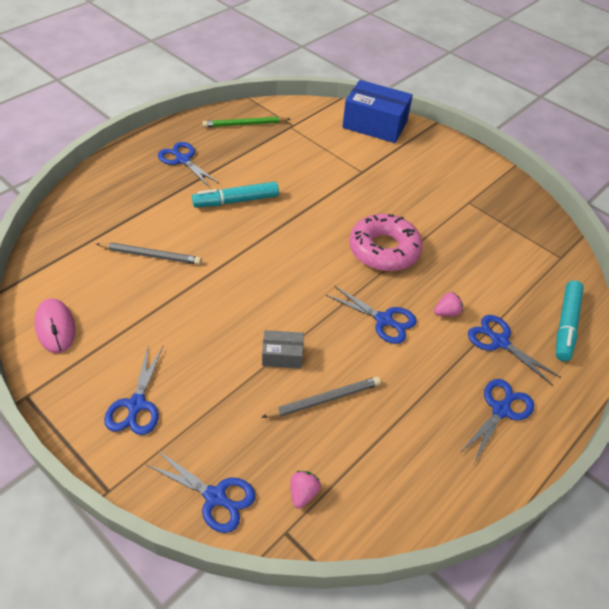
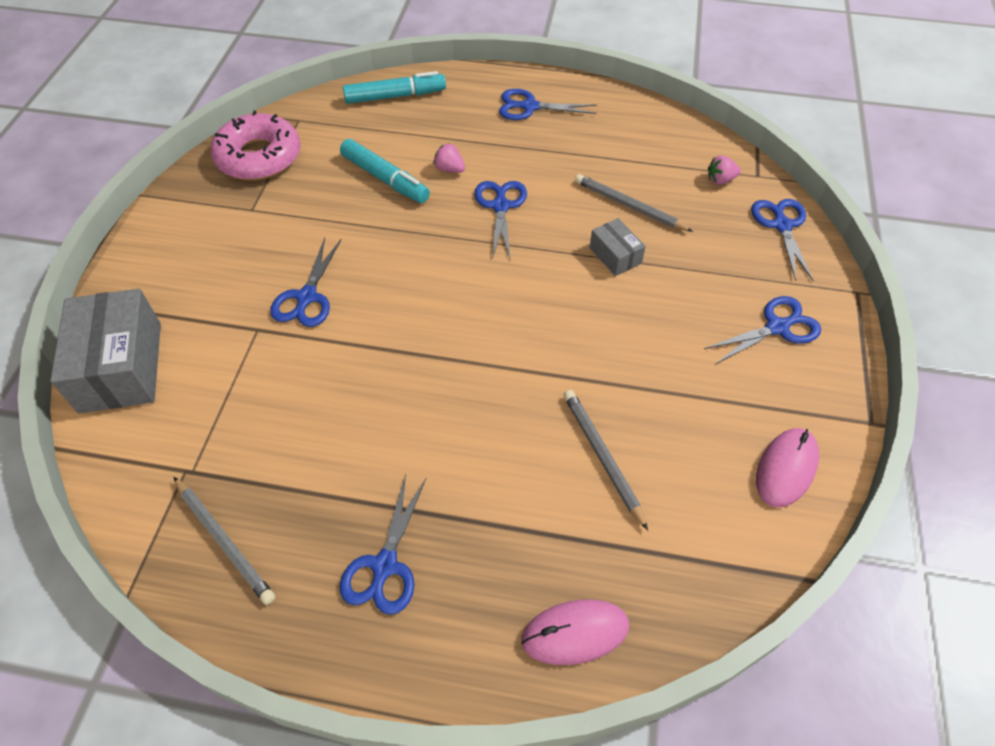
camera: 120 degrees left, 5 degrees up
turquoise marker [192,182,279,207] -> turquoise marker moved to [340,139,430,203]
green pencil [202,117,290,128] -> grey pencil [174,477,275,605]
blue box [342,80,413,143] -> grey box [50,289,161,414]
pink donut [349,214,422,271] -> pink donut moved to [211,110,301,180]
blue scissors [468,315,561,386] -> blue scissors moved to [270,238,342,327]
none -> pink mouse [521,599,629,665]

